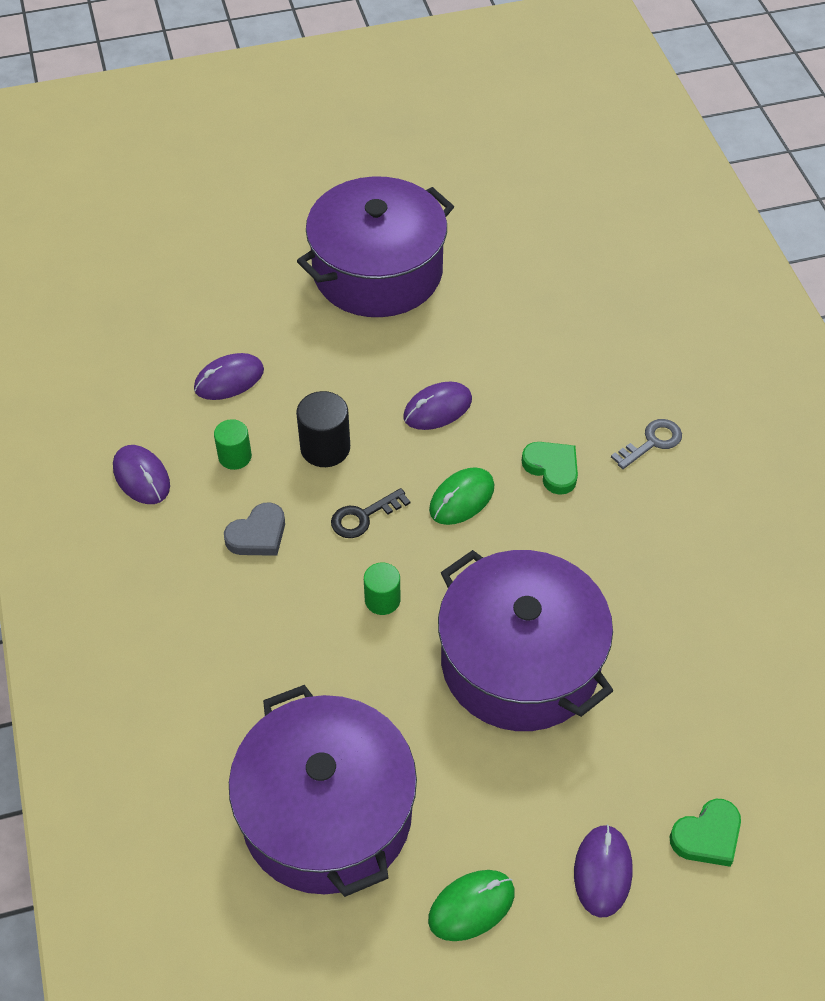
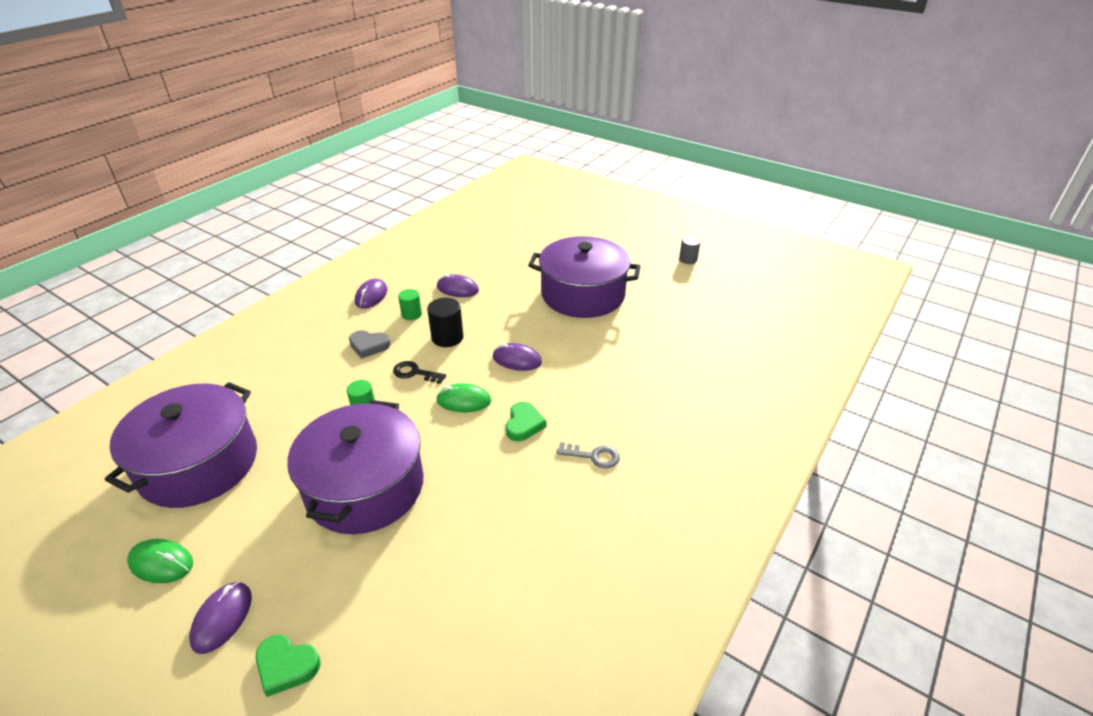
camera: 50 degrees right, 15 degrees down
purple mouse [574,825,633,918] -> purple mouse turned 45 degrees counterclockwise [189,582,252,654]
none -> grey cylinder [679,236,700,264]

